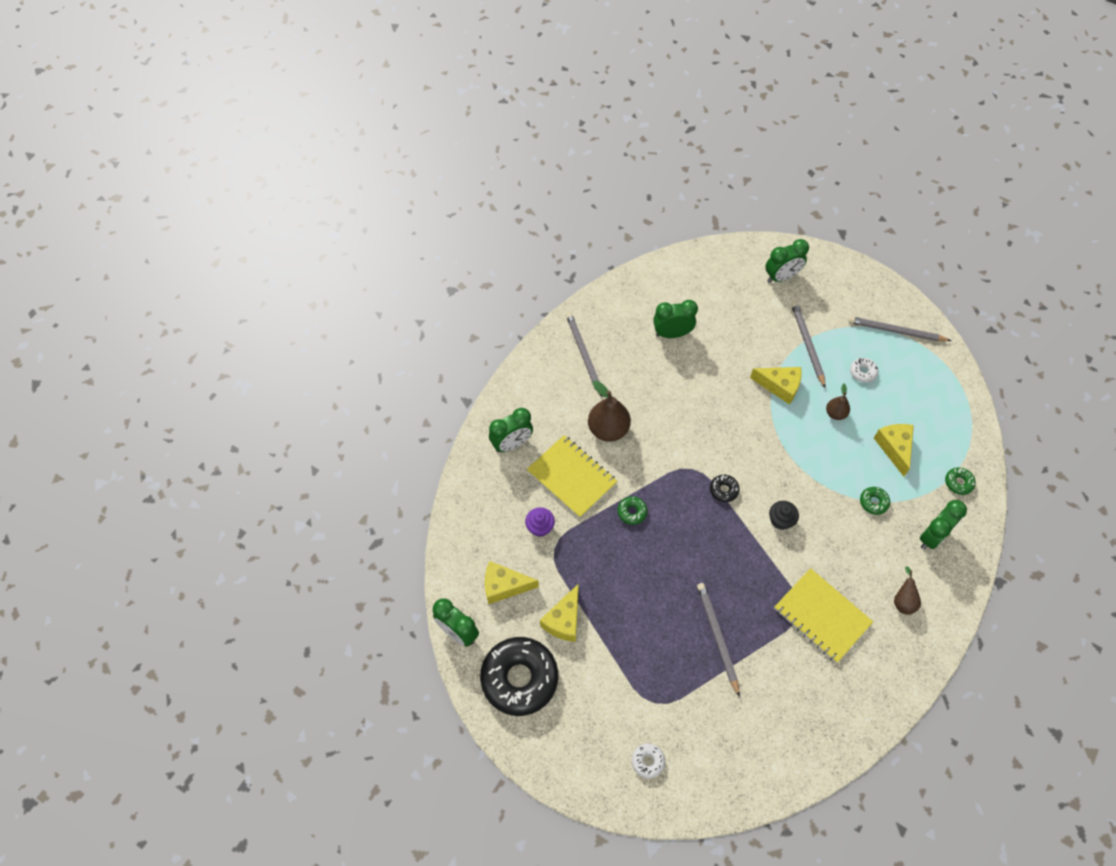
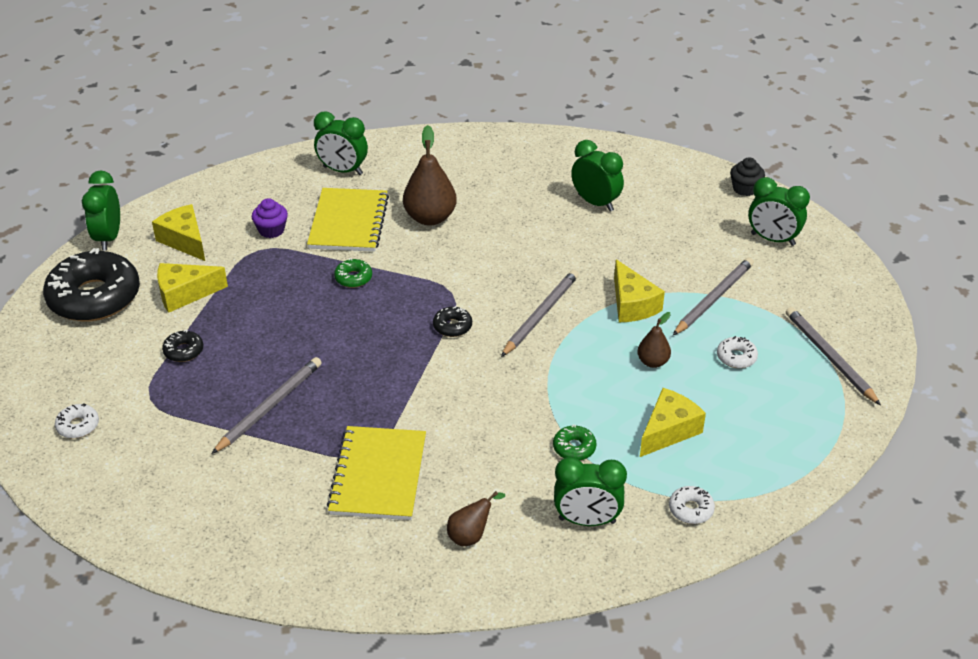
camera: 50 degrees right, 20 degrees down
grey pencil [566,312,602,397] -> grey pencil moved to [501,270,579,357]
black cupcake [769,501,799,530] -> black cupcake moved to [730,157,765,196]
green donut [945,467,976,495] -> white donut [669,486,715,524]
none -> black donut [162,330,203,362]

